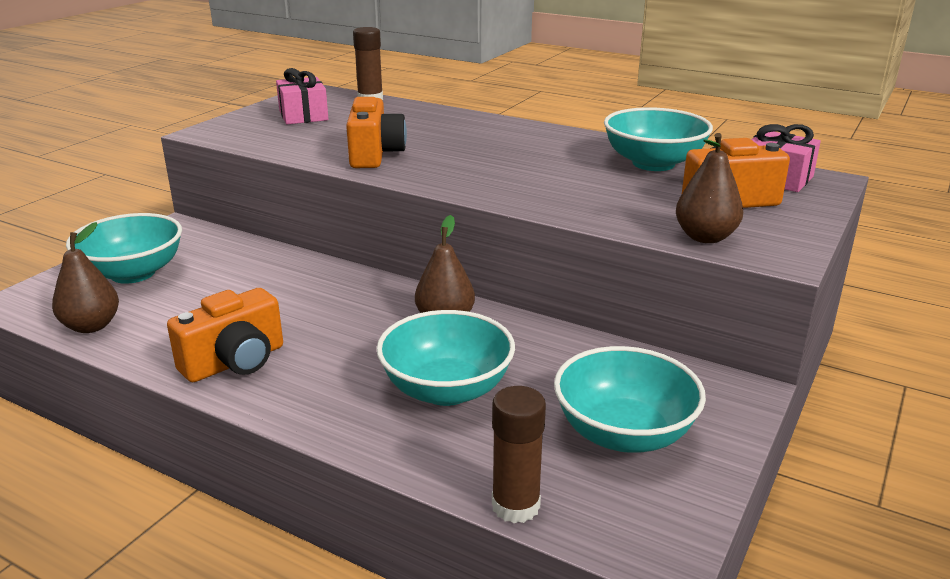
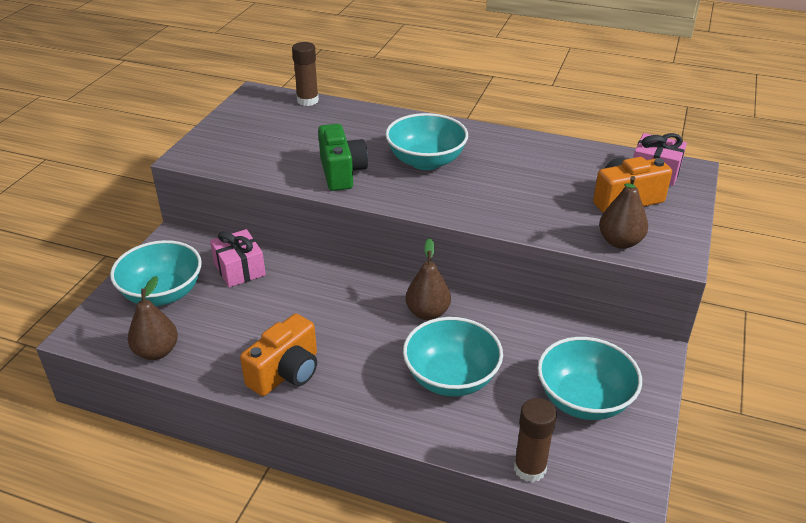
camera: 10 degrees left, 10 degrees up
pink gift [276,68,328,124] -> pink gift moved to [210,229,266,287]
orange camera [346,97,407,168] -> green camera [318,124,368,191]
turquoise bowl [604,107,713,171] -> turquoise bowl moved to [385,113,468,170]

